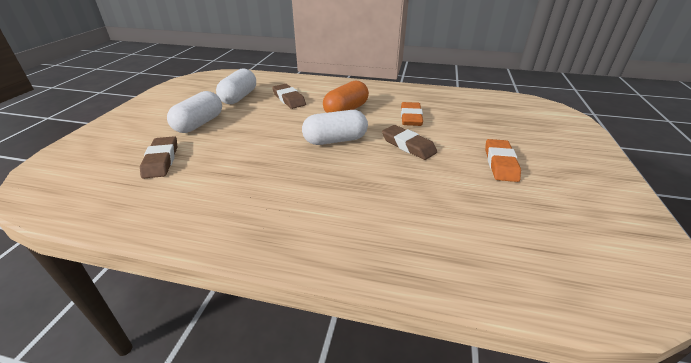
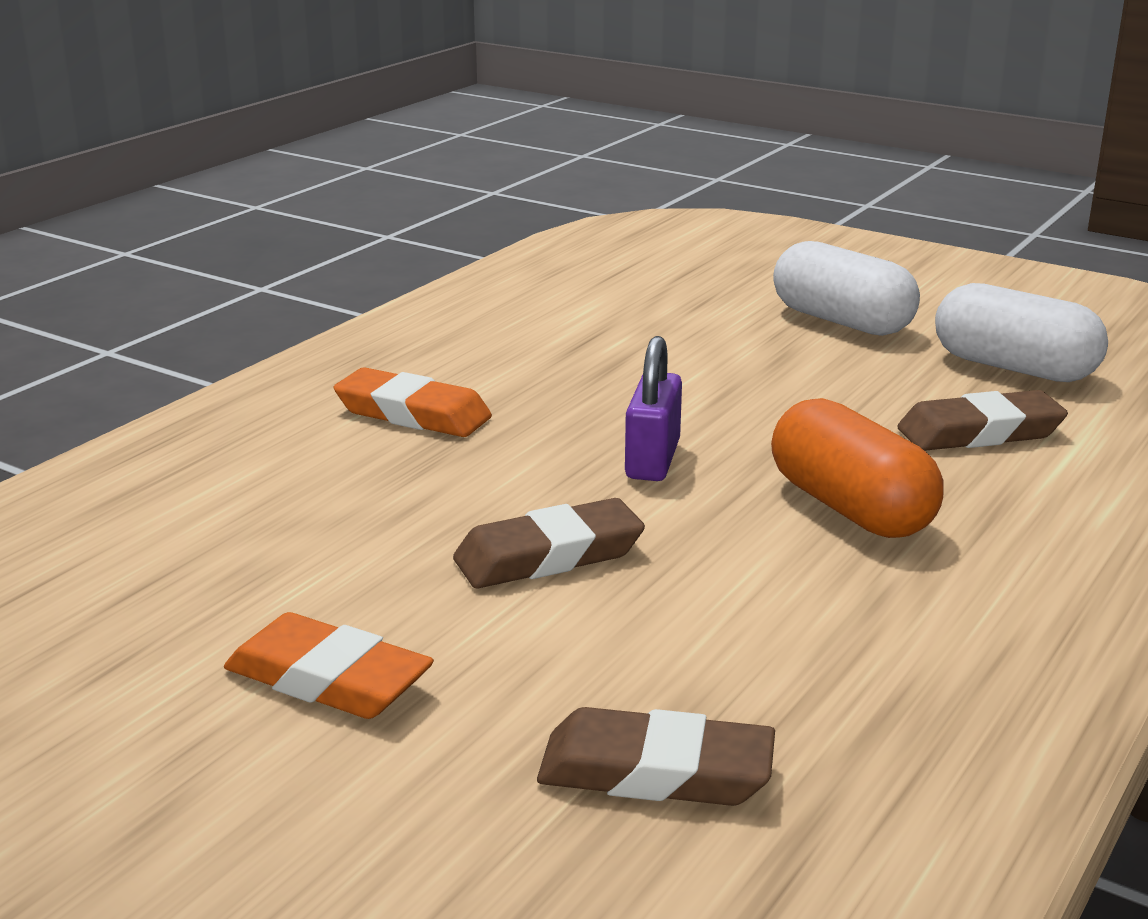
camera: 110 degrees right, 10 degrees down
brown eraser [140,136,177,179] -> brown eraser moved to [537,707,775,806]
white capsule [302,110,368,145] -> purple padlock [625,336,682,481]
orange eraser [401,102,423,126] -> orange eraser moved to [334,367,492,437]

